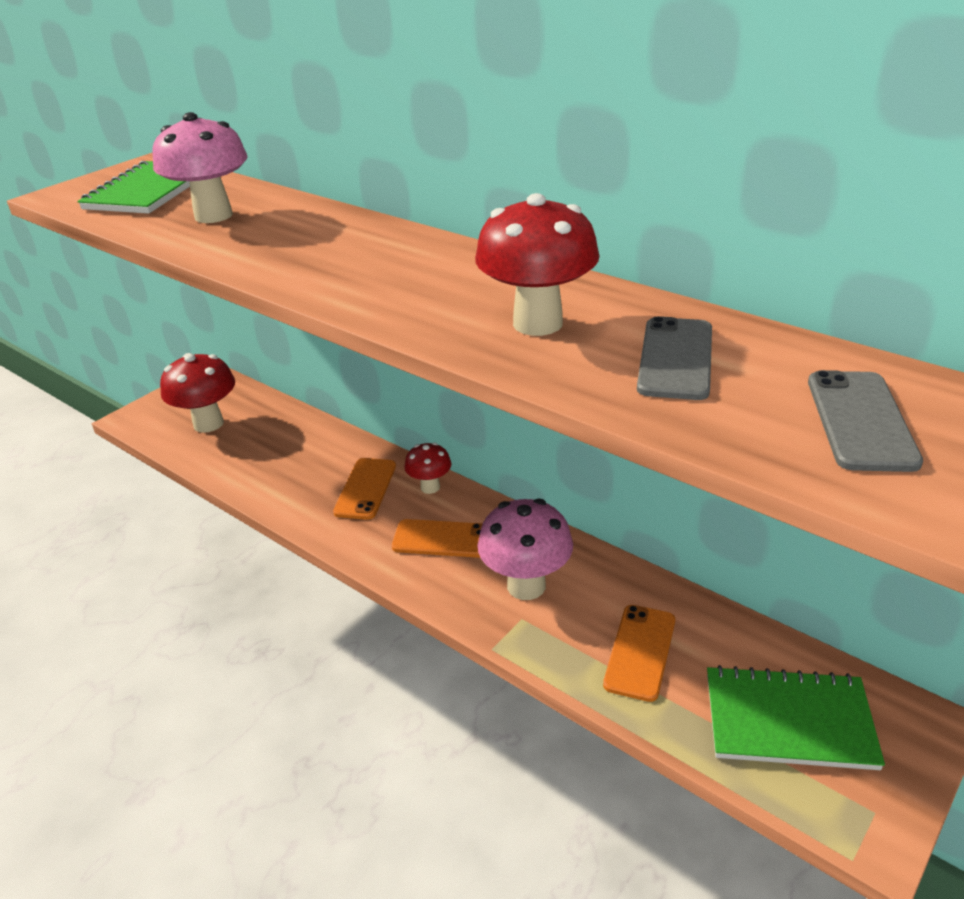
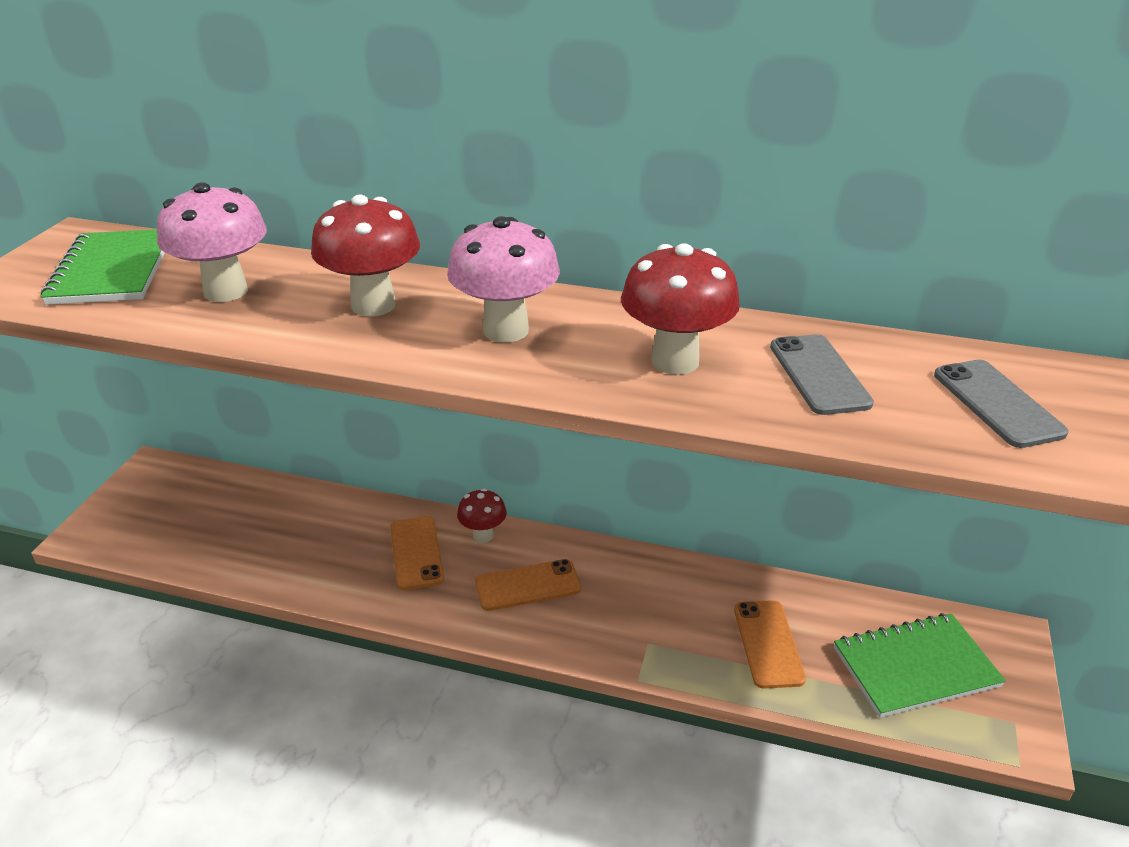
camera: 25 degrees left, 0 degrees up
red mushroom [160,353,235,433] -> red mushroom moved to [311,195,420,317]
pink mushroom [477,499,573,600] -> pink mushroom moved to [447,216,560,343]

